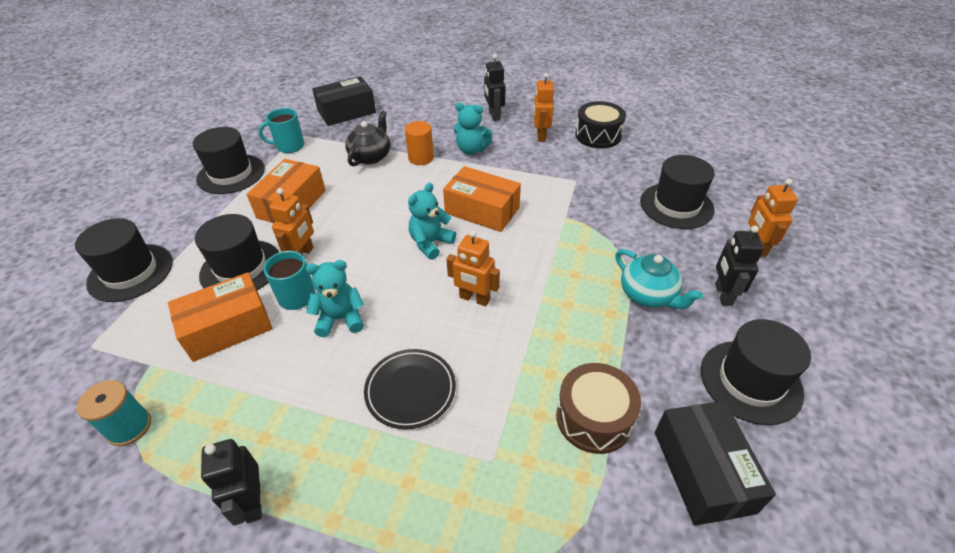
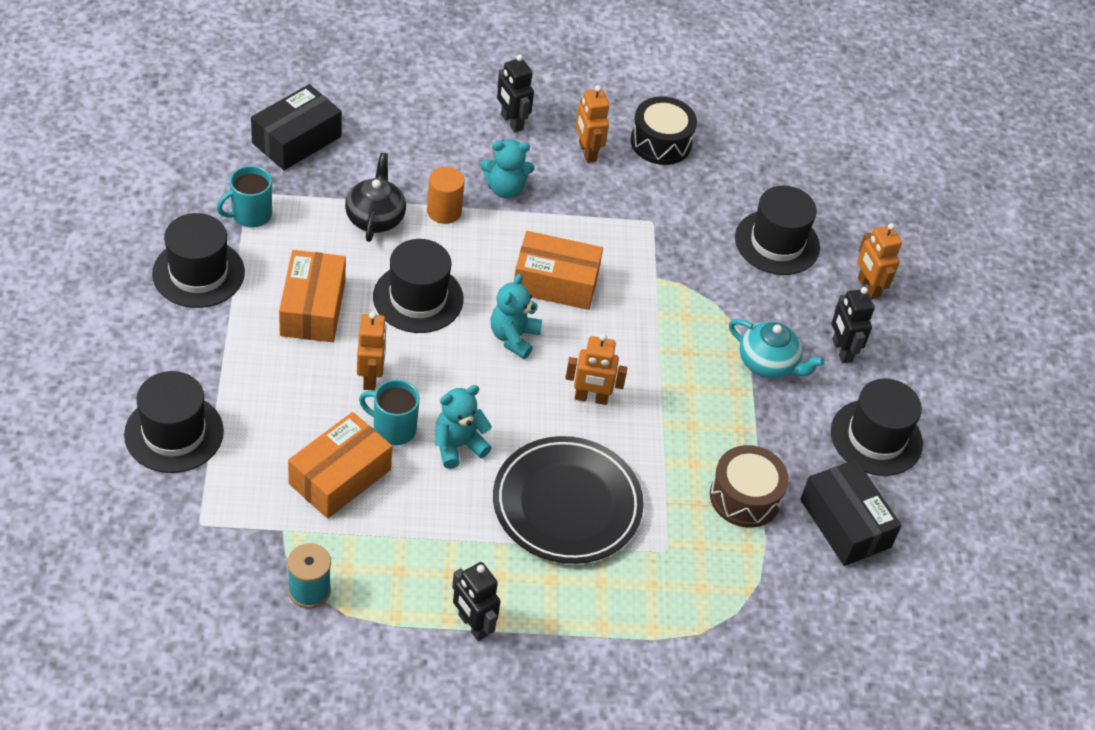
camera: 25 degrees left, 5 degrees up
black hat [195,214,279,290] -> black hat moved to [373,239,464,333]
black plate [364,349,456,429] -> black plate [493,436,644,564], size x1.64

